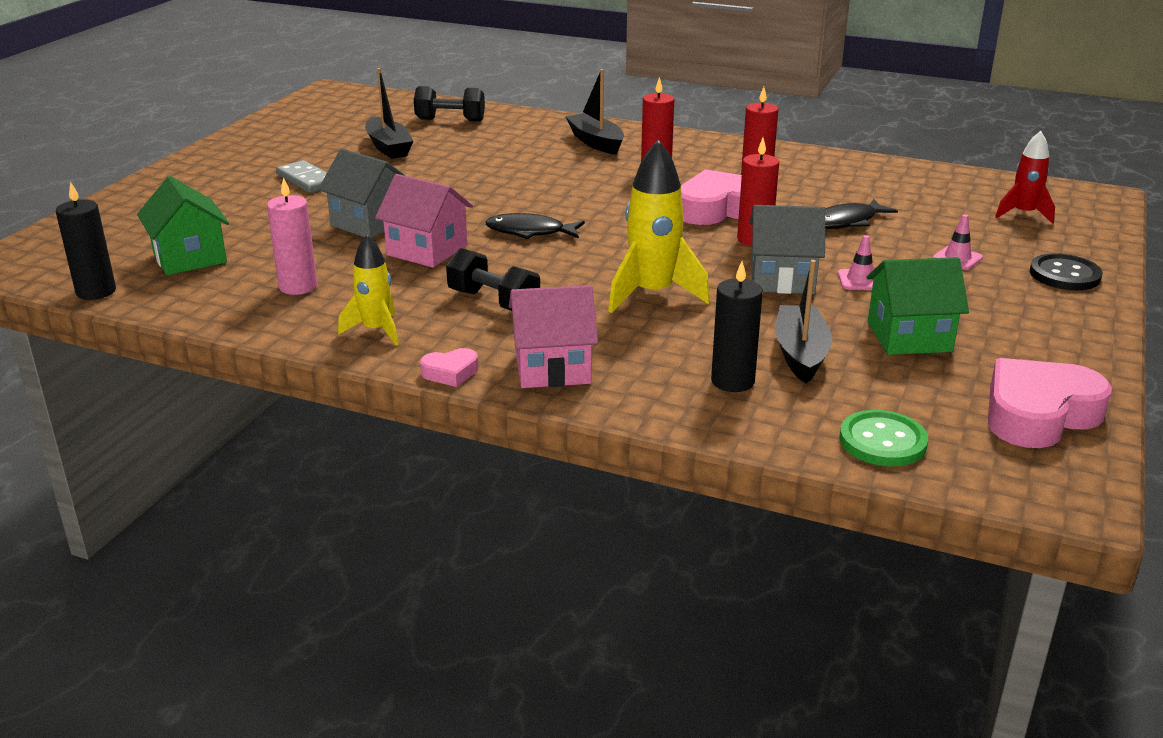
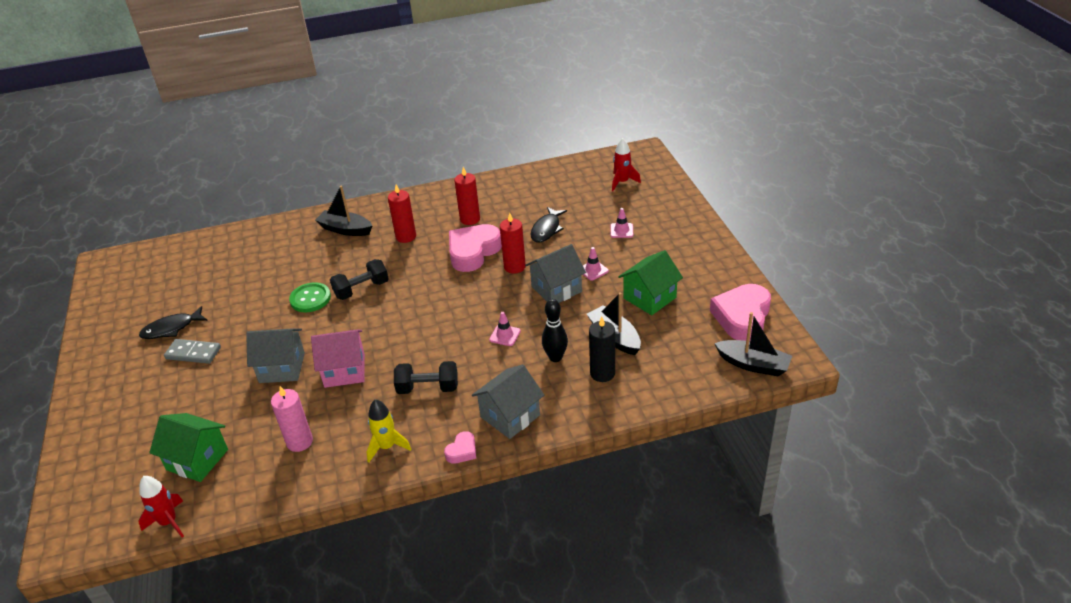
camera: 35 degrees left, 10 degrees up
black candle [56,181,116,300] -> red rocket [138,476,184,537]
black boat [365,68,413,159] -> black boat moved to [714,312,792,377]
black dumbbell [414,86,485,121] -> black dumbbell moved to [330,259,389,300]
black fish [485,213,585,239] -> black fish moved to [139,306,208,339]
pink house [509,285,598,388] -> grey house [472,364,544,439]
yellow rocket [608,140,710,313] -> pink traffic cone [489,312,521,346]
green button [839,410,928,466] -> green button moved to [289,282,331,313]
black button [1030,253,1103,290] -> none
none -> black bowling pin [542,299,568,362]

